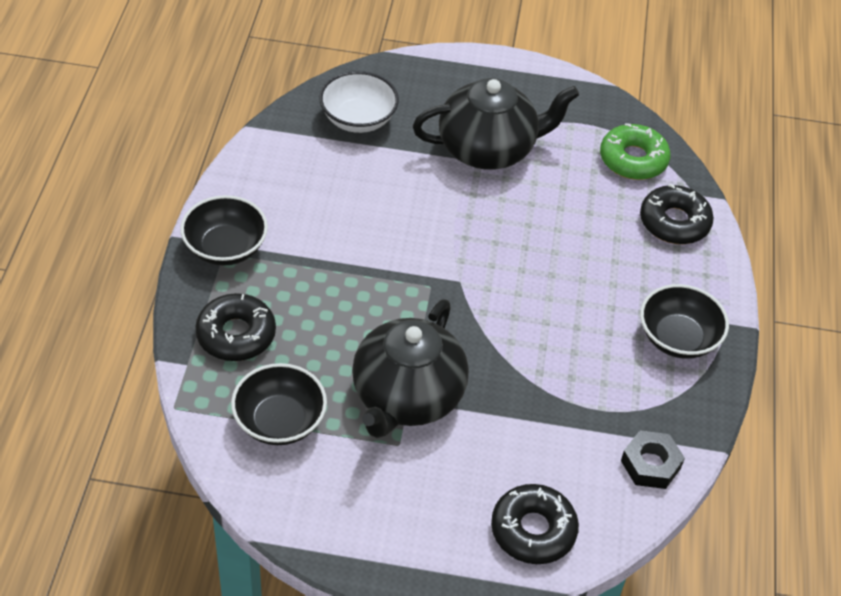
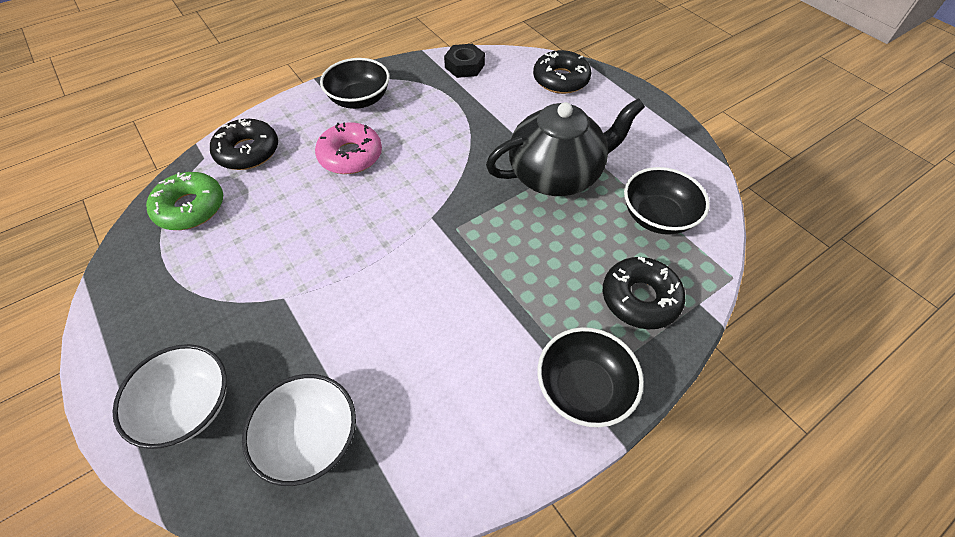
camera: 130 degrees left, 5 degrees up
black teapot [413,78,579,170] -> none
none -> white bowl [112,344,227,449]
none -> pink donut [315,122,382,174]

